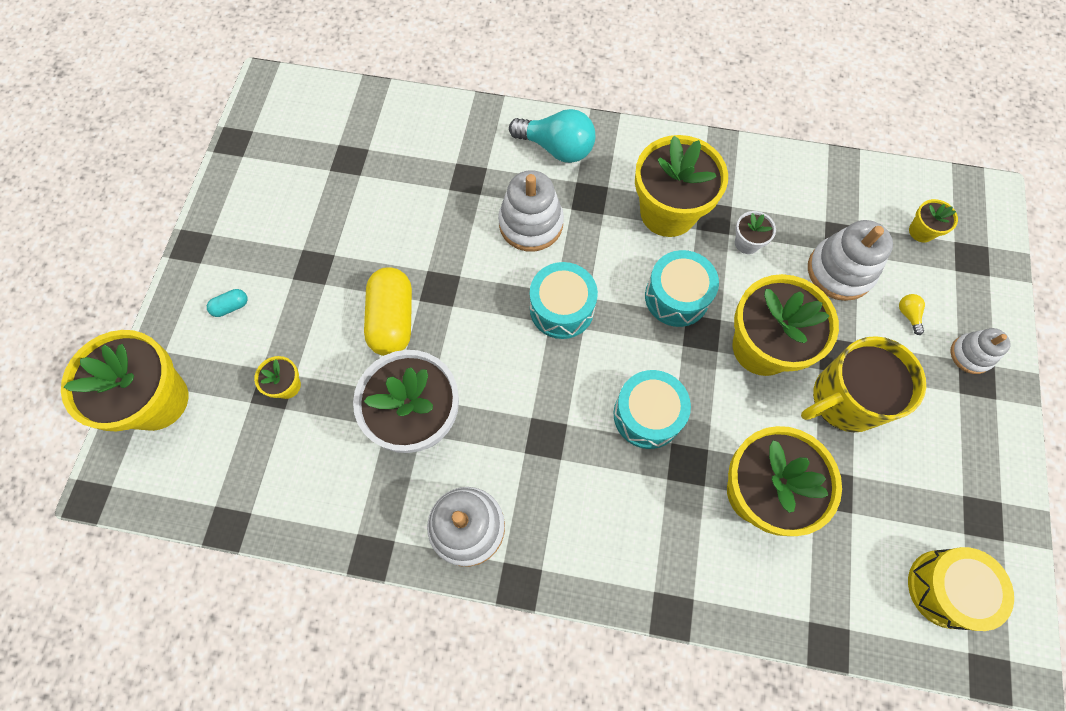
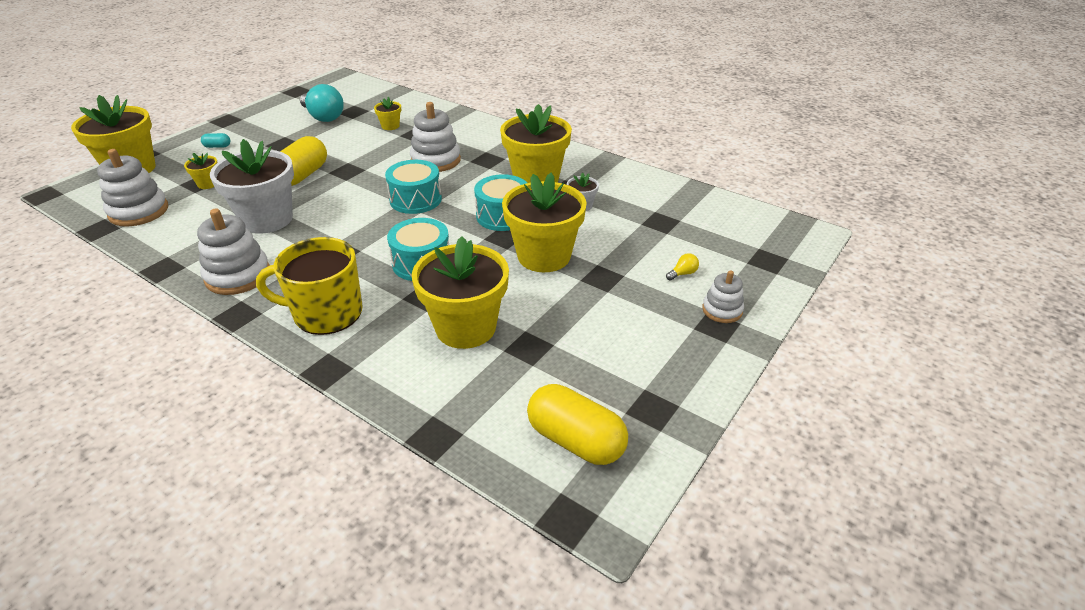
camera: 25 degrees right, 30 degrees down
turquoise light bulb [509,109,595,163] -> turquoise light bulb moved to [300,84,344,122]
yellow mug [801,336,926,432] -> yellow mug moved to [256,237,363,335]
white stacking toy [808,220,893,301] -> white stacking toy moved to [97,149,168,227]
yellow light bulb [899,294,925,335] -> yellow light bulb turned 45 degrees clockwise [666,253,699,281]
yellow drum [908,547,1014,631] -> yellow capsule [527,384,628,465]
yellow flower pot [909,199,958,242] -> yellow flower pot moved to [374,97,401,130]

